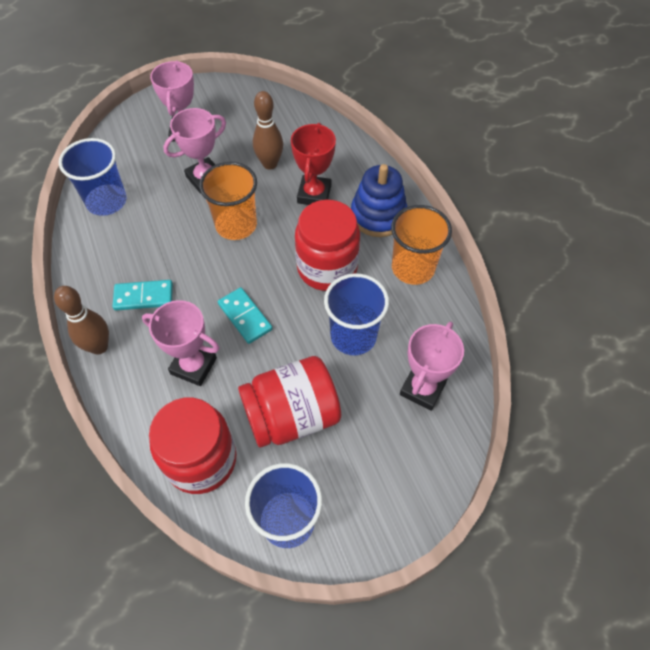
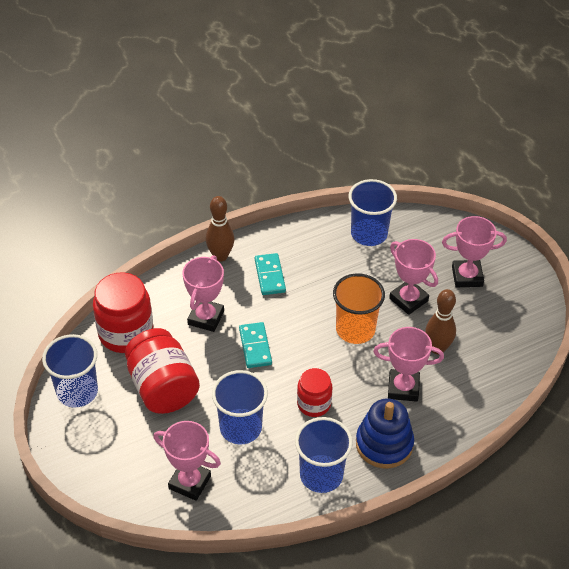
camera: 85 degrees right, 10 degrees down
turquoise domino [218,287,273,344] -> turquoise domino turned 60 degrees counterclockwise [239,322,272,368]
red trophy [291,123,336,205] -> pink trophy [373,327,444,402]
red jar [295,200,360,291] -> red jar [297,368,332,417], size x0.59
orange cup [391,205,452,285] -> blue cup [295,417,353,493]

